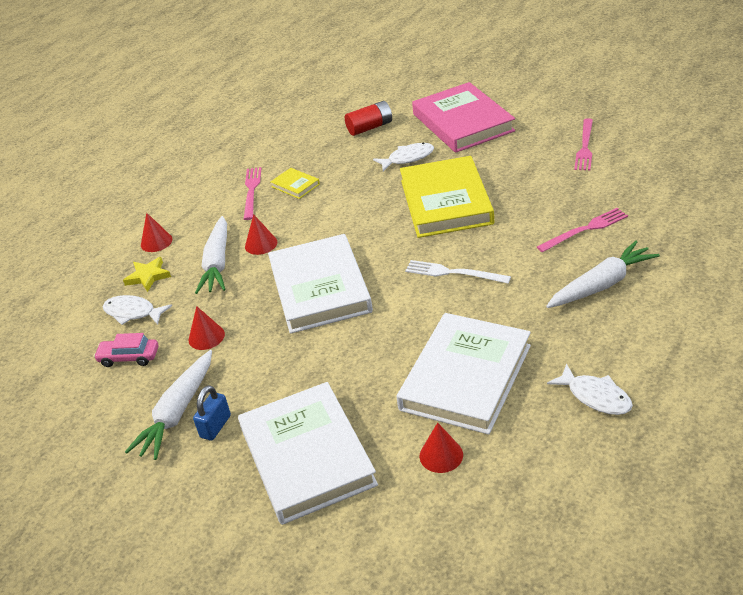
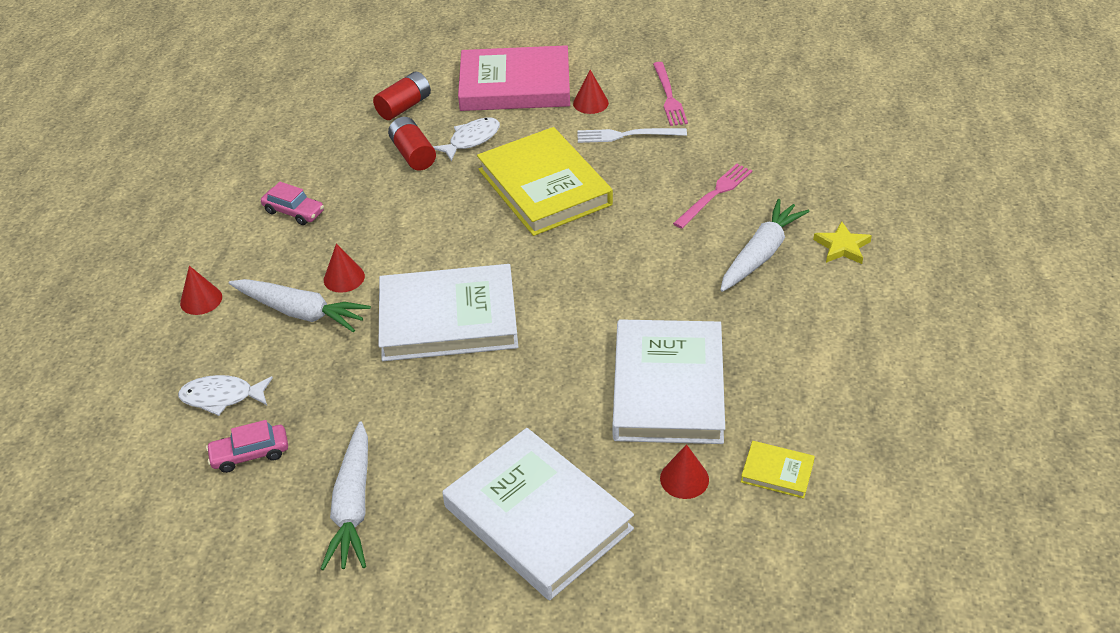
camera: 25 degrees left, 5 degrees up
yellow star [123,257,171,292] -> yellow star moved to [813,221,872,264]
red cone [189,306,225,350] -> red cone moved to [573,70,609,114]
blue padlock [193,385,231,441] -> none
white carrot [195,216,227,294] -> white carrot turned 45 degrees counterclockwise [229,279,371,332]
pink fork [244,167,261,220] -> pink car [261,182,324,225]
white book [268,234,373,334] -> white book turned 60 degrees counterclockwise [378,264,518,361]
yellow book [270,168,320,199] -> yellow book moved to [741,441,815,499]
white fork [405,260,511,284] -> white fork moved to [577,128,687,143]
pink book [412,82,515,153] -> pink book turned 45 degrees counterclockwise [458,45,570,111]
white fish [547,363,633,415] -> none
none -> red battery [388,117,436,171]

